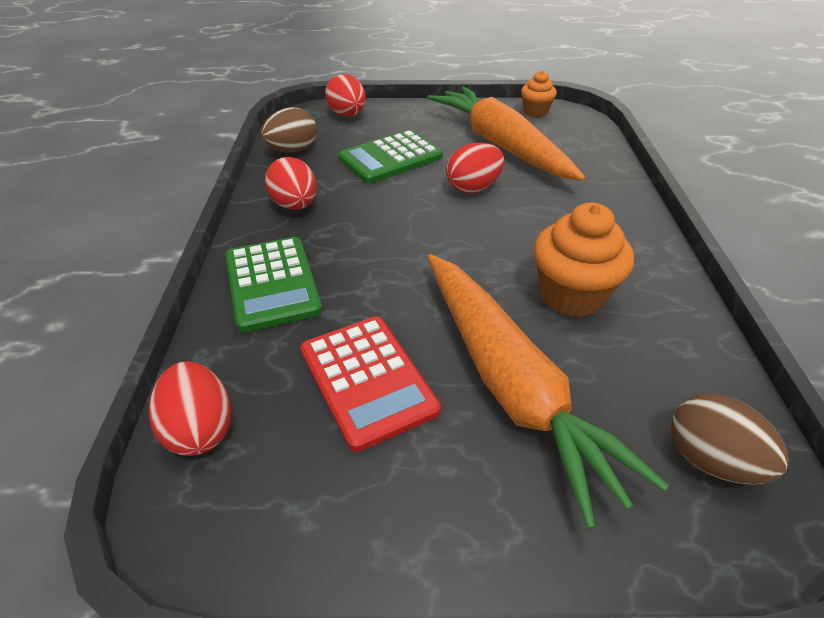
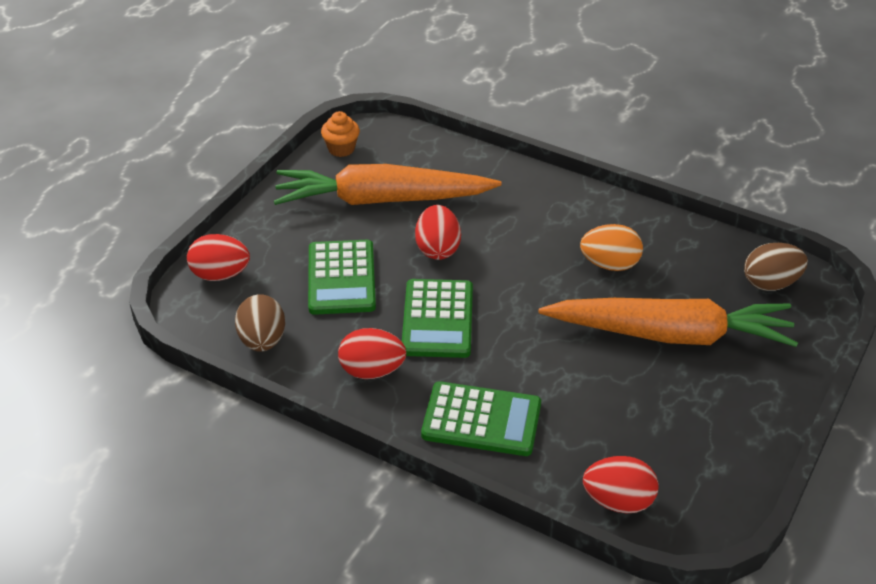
camera: 60 degrees left, 0 degrees up
red calculator [300,316,441,452] -> none
orange cupcake [533,203,634,317] -> orange egg [580,224,643,271]
none -> green calculator [402,279,473,358]

